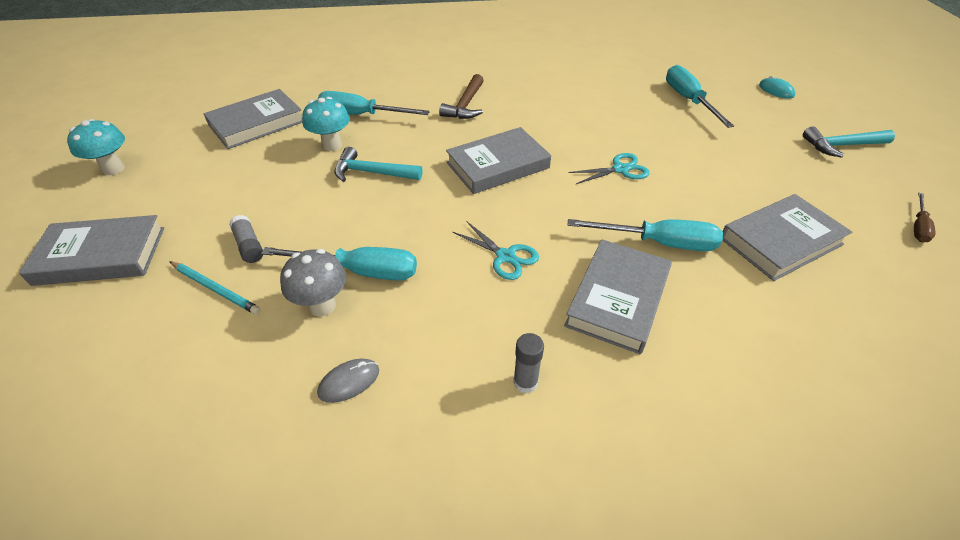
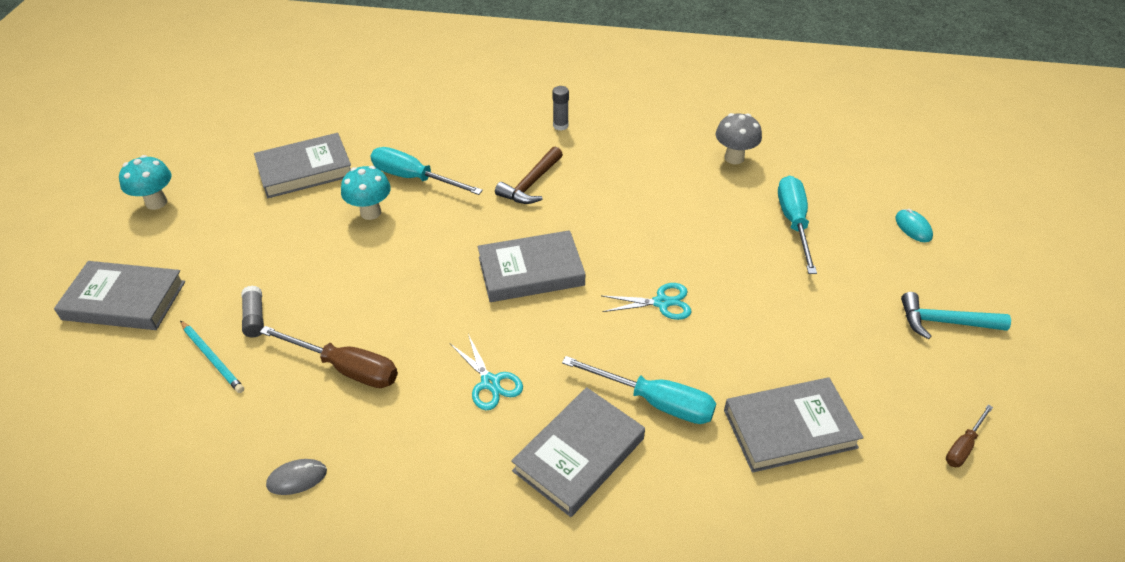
camera: 15 degrees right, 0 degrees up
turquoise screwdriver [261,247,417,281] -> brown screwdriver [260,326,398,388]
grey mushroom [280,249,346,316] -> grey mushroom moved to [716,113,762,164]
turquoise hammer [334,147,422,182] -> none
grey glue stick [513,333,544,394] -> grey glue stick moved to [552,86,569,131]

